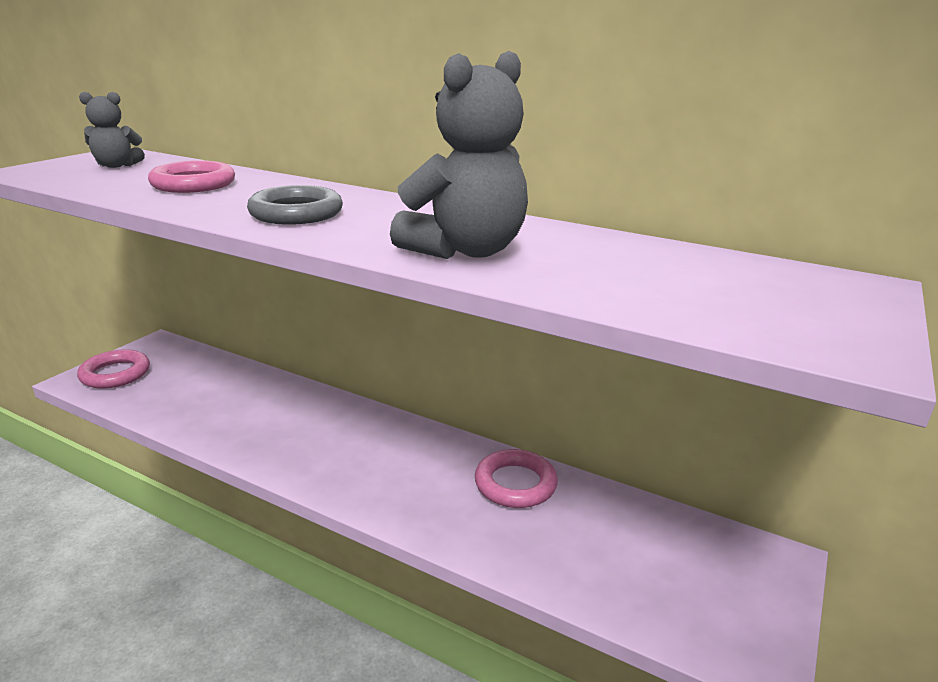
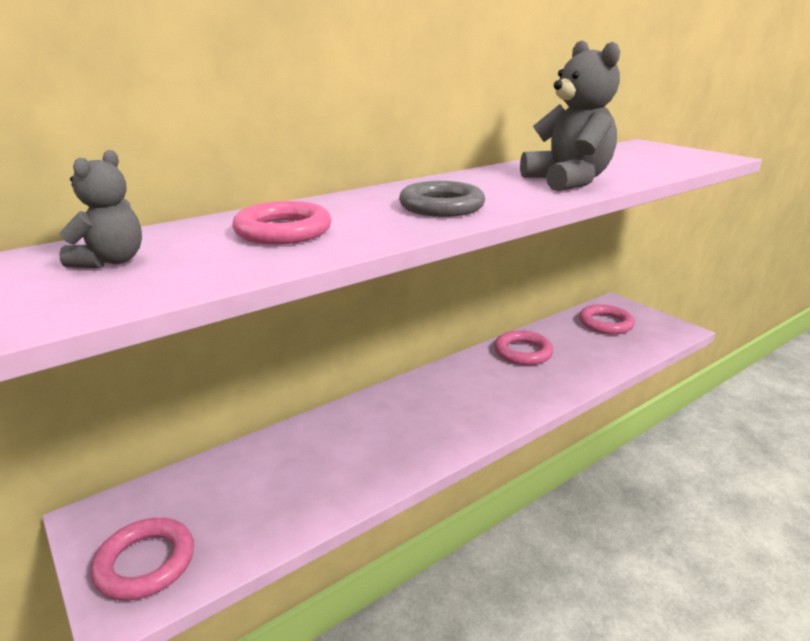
camera: 65 degrees left, 0 degrees up
none -> pink ring [579,304,635,335]

